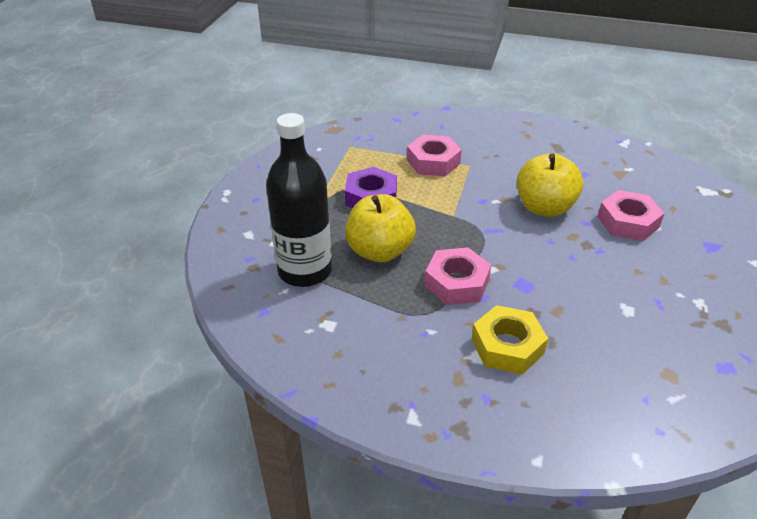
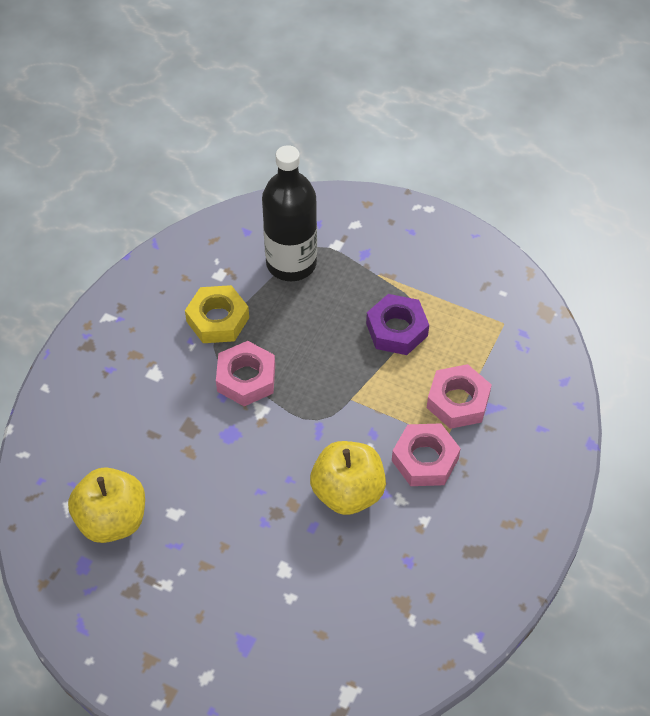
camera: 100 degrees right, 15 degrees up
yellow apple [345,194,416,262] -> yellow apple moved to [68,467,145,543]
yellow nut [472,305,548,374] -> yellow nut moved to [185,285,249,343]
pink nut [597,190,665,241] -> pink nut moved to [392,423,461,486]

